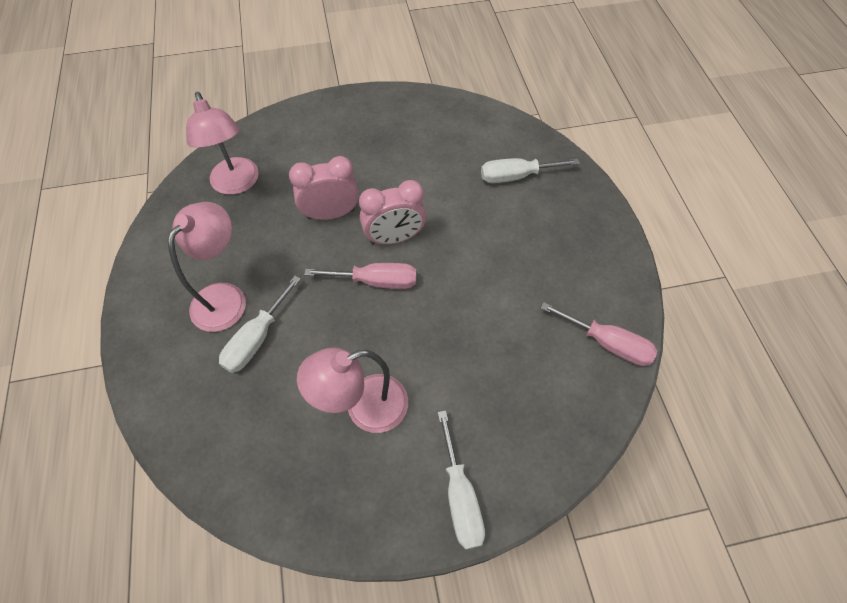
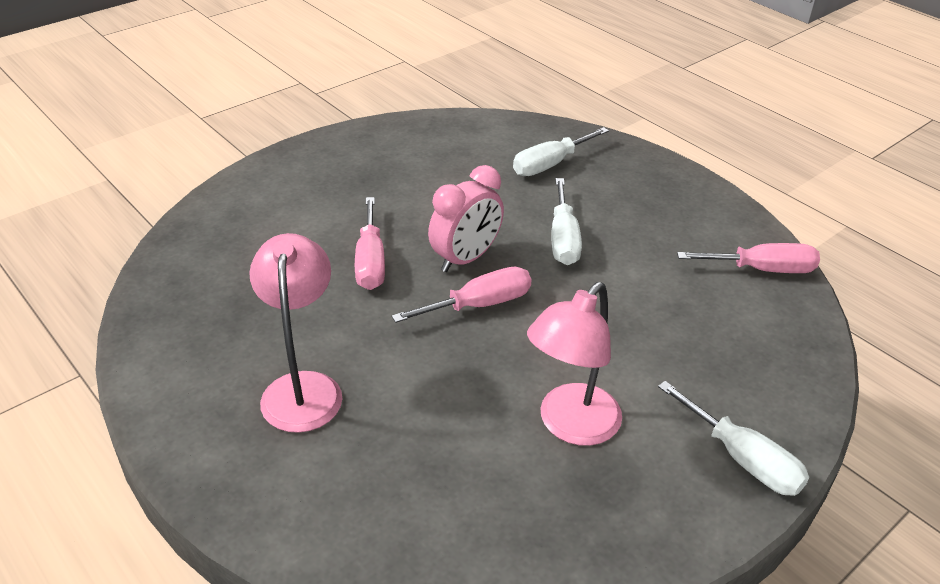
camera: 30 degrees left, 20 degrees down
pink lamp [186,92,259,195] -> none
white screwdriver [219,276,301,373] -> white screwdriver moved to [551,178,582,265]
pink clock [289,156,359,220] -> pink screwdriver [355,197,385,290]

